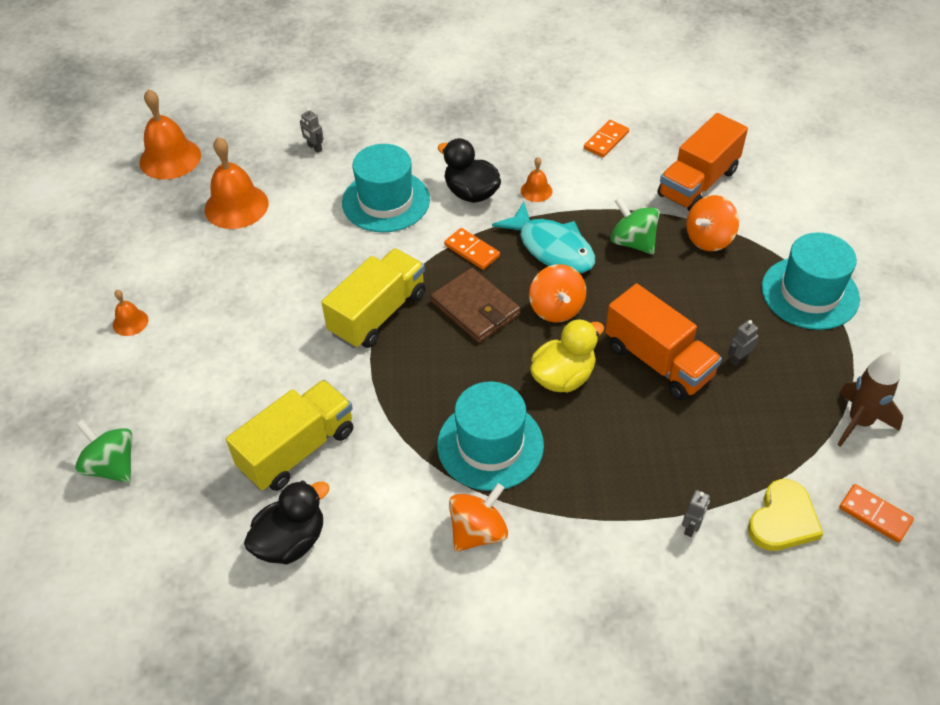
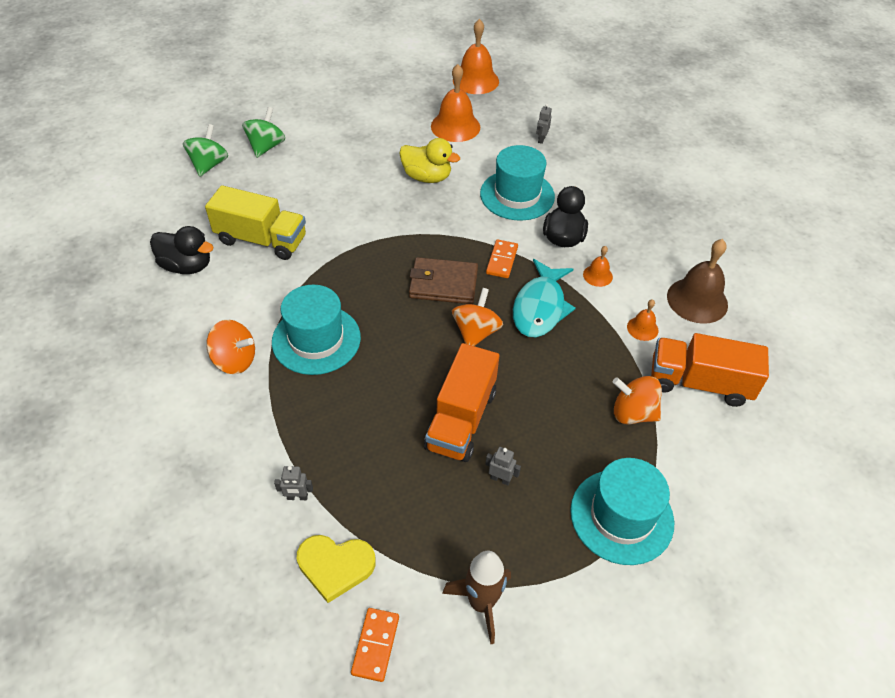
camera: 60 degrees right, 0 degrees up
orange bell [113,290,148,336] -> orange bell moved to [627,299,658,341]
yellow truck [321,248,426,348] -> none
brown wallet [431,268,521,343] -> brown wallet turned 75 degrees clockwise [409,257,478,304]
orange spinning top [529,264,586,322] -> orange spinning top turned 150 degrees clockwise [452,288,503,346]
yellow duck [530,319,604,392] -> yellow duck moved to [399,138,460,183]
orange domino [584,120,629,157] -> brown bell [667,239,728,324]
green spinning top [610,197,660,254] -> green spinning top moved to [242,107,285,158]

